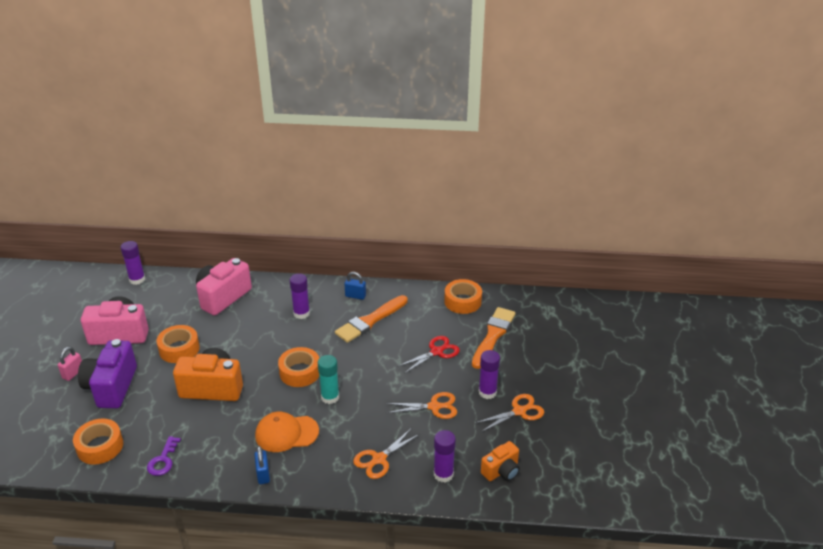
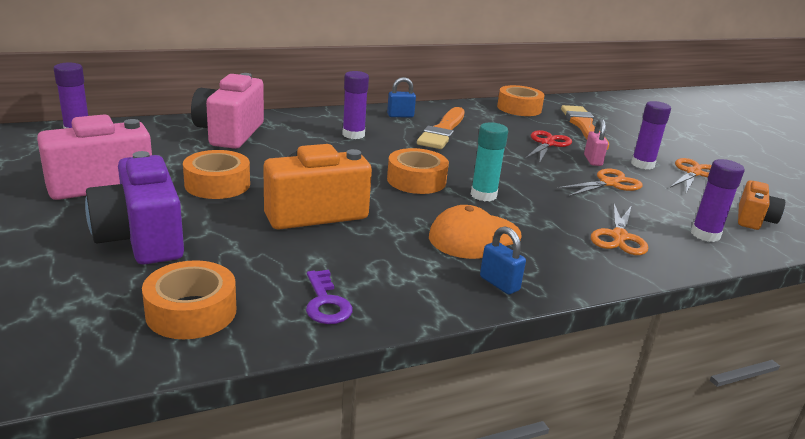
camera: 30 degrees left, 10 degrees down
pink padlock [58,347,82,381] -> pink padlock moved to [584,119,608,166]

